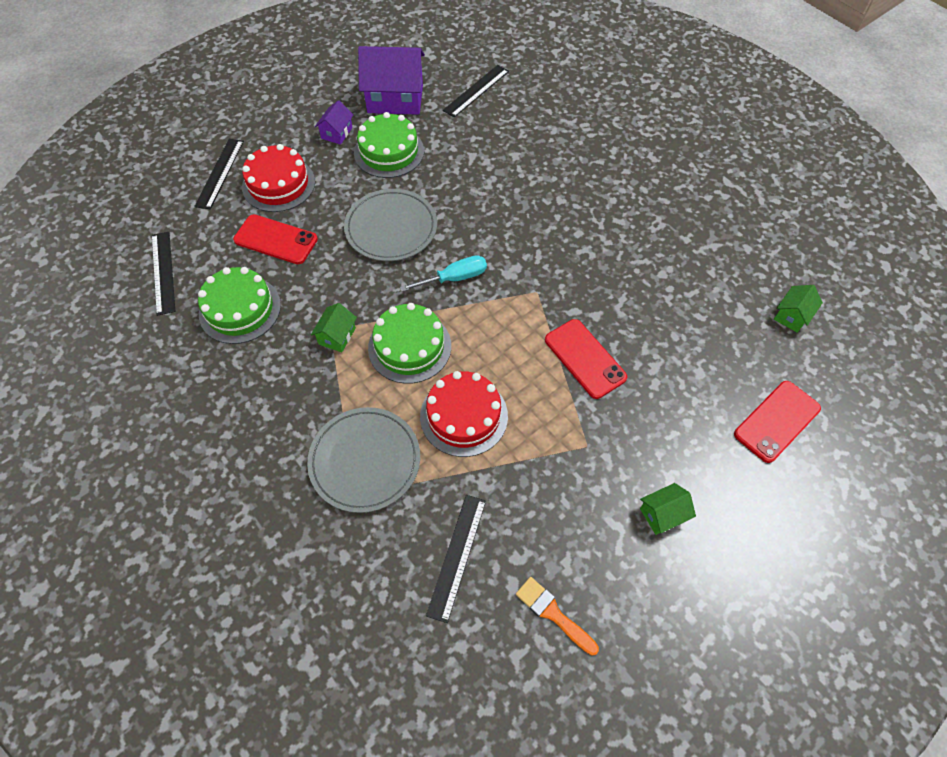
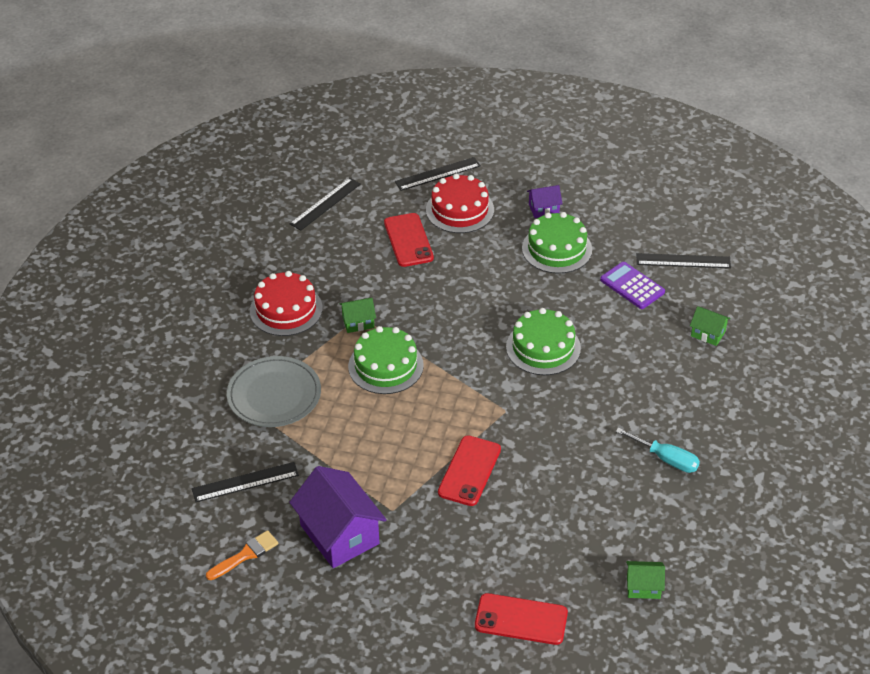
camera: 55 degrees right, 15 degrees down
green cake [198,267,281,344] -> green cake moved to [506,308,581,375]
grey plate [344,189,437,261] -> none
purple house [358,46,425,115] -> purple house moved to [289,466,387,568]
turquoise screwdriver [400,255,487,292] -> turquoise screwdriver moved to [616,428,700,473]
red cake [420,371,508,457] -> red cake moved to [250,271,323,336]
orange brush [516,577,599,655] -> orange brush turned 45 degrees clockwise [206,530,279,580]
green house [640,483,696,535] -> green house moved to [690,306,731,346]
none -> purple calculator [600,262,665,309]

